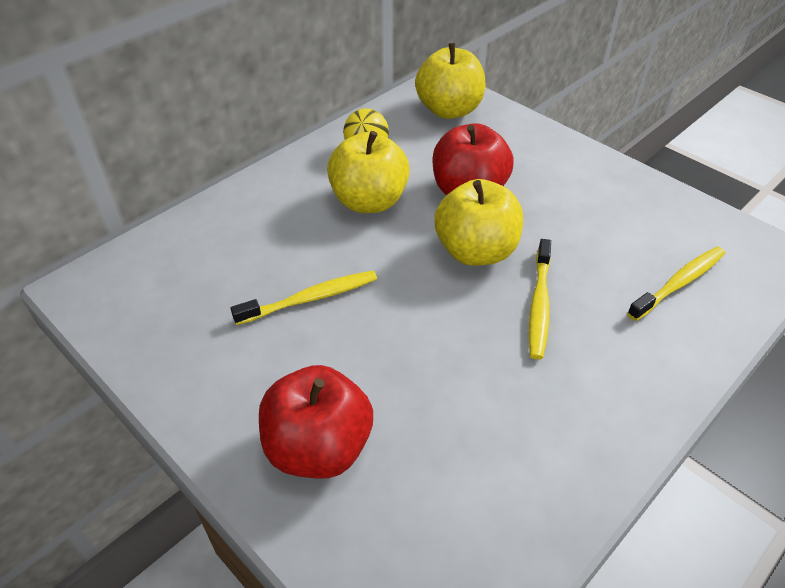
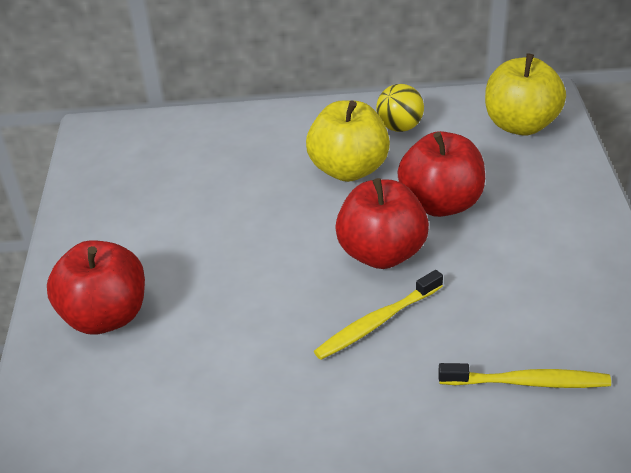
camera: 45 degrees right, 5 degrees down
yellow toothbrush [231,271,377,325] -> none
yellow apple [434,179,523,266] -> red apple [335,178,429,269]

